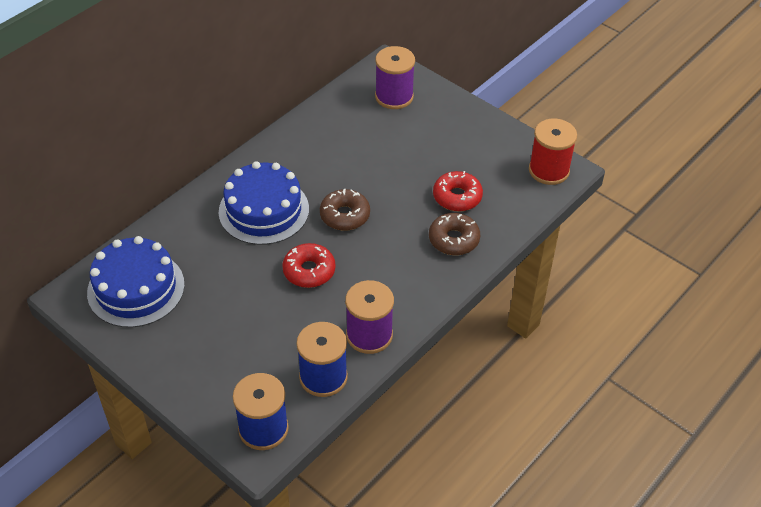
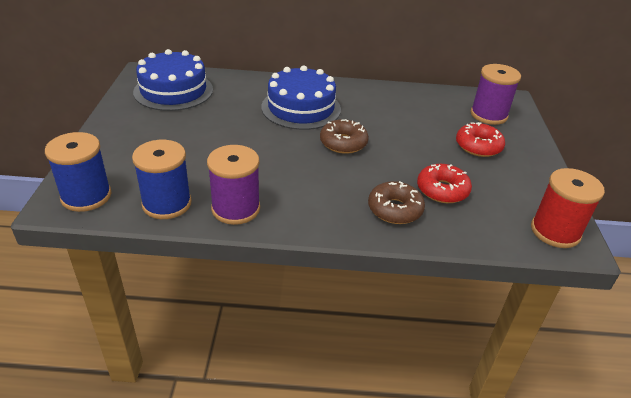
camera: 50 degrees right, 10 degrees down
red donut [282,243,336,288] -> red donut moved to [456,122,505,157]

